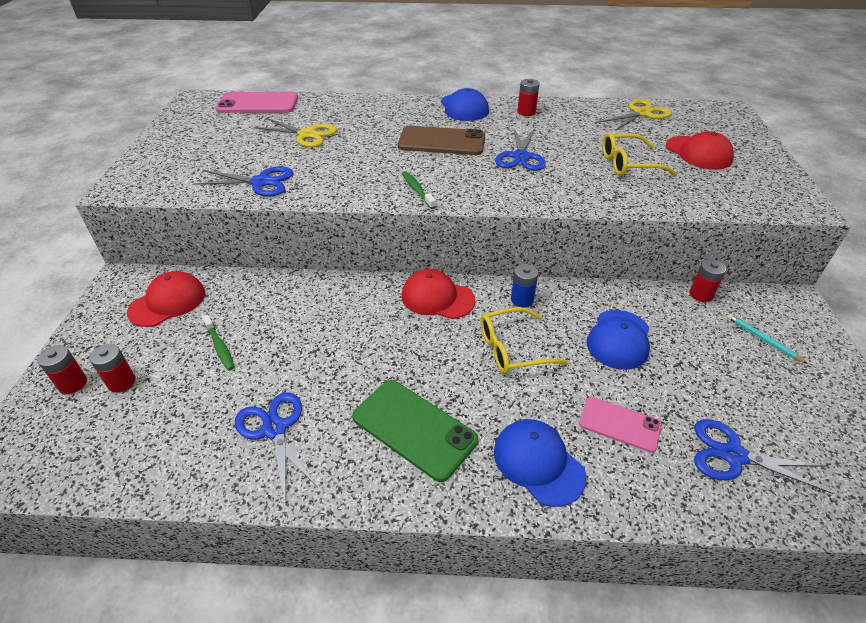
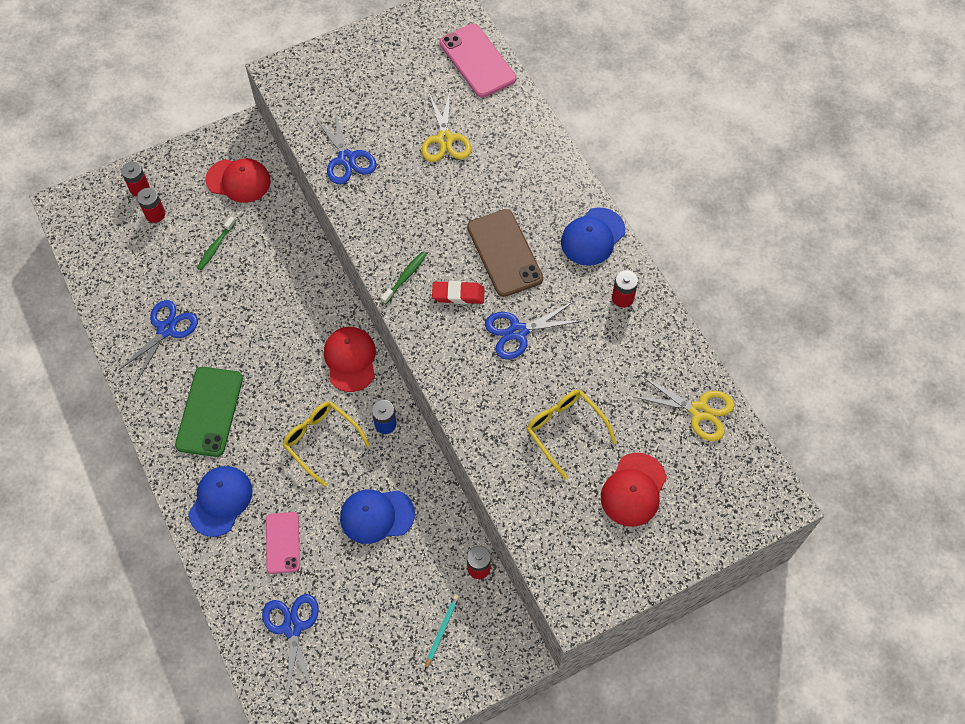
camera: 60 degrees right, 20 degrees up
none -> red eraser [432,281,485,304]

